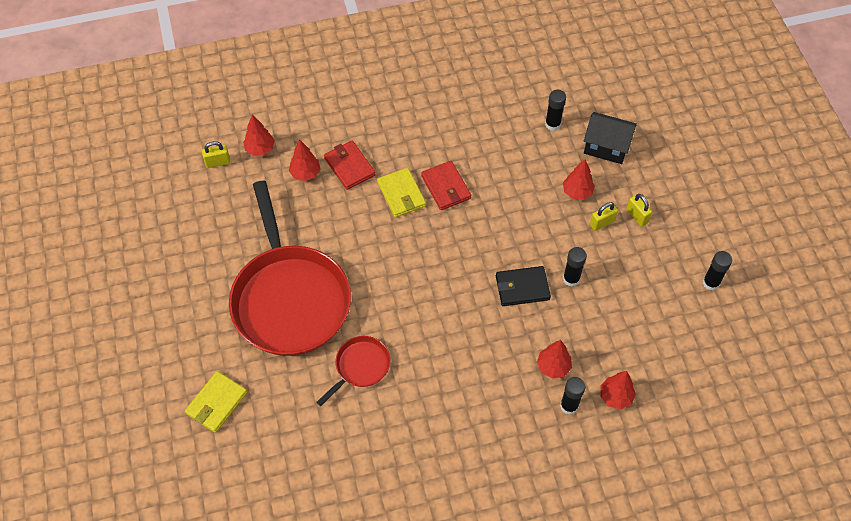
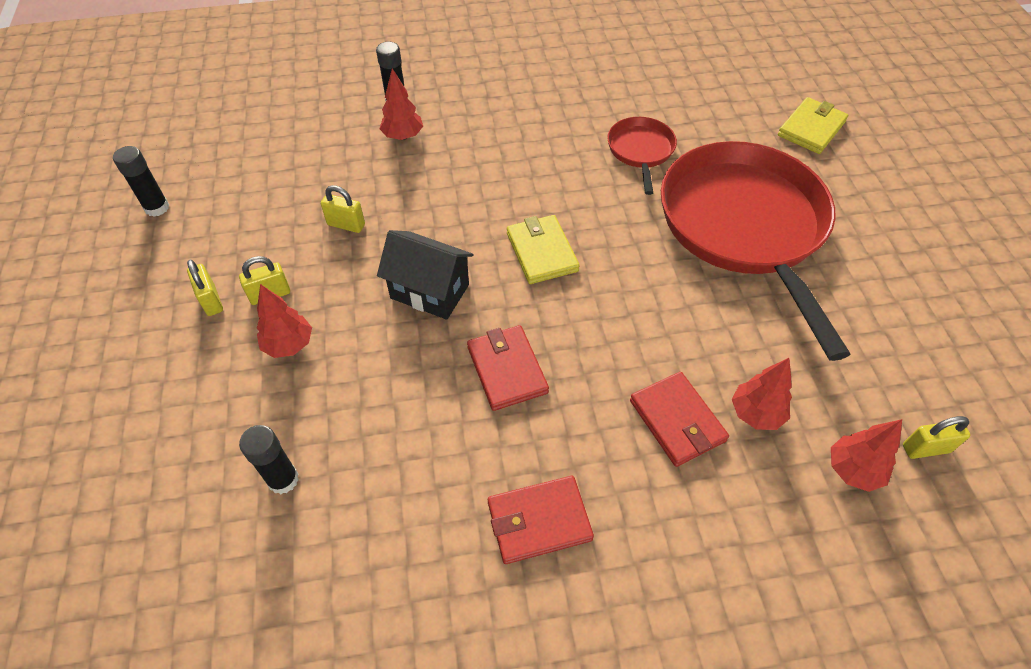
camera: 175 degrees left, 5 degrees down
red pan [317,336,391,406] -> red pan turned 135 degrees clockwise [607,117,677,195]
yellow wallet [377,168,426,218] -> yellow wallet moved to [507,215,580,284]
black wallet [496,266,551,306] -> none
black glue stick [563,247,587,287] -> yellow padlock [321,185,365,233]
black house [584,112,637,164] -> black house moved to [377,230,474,320]
red tree [600,371,636,409] -> none
none -> red wallet [488,476,594,564]

